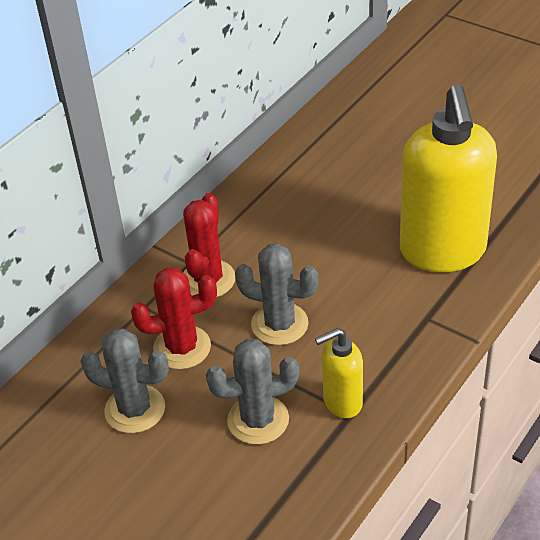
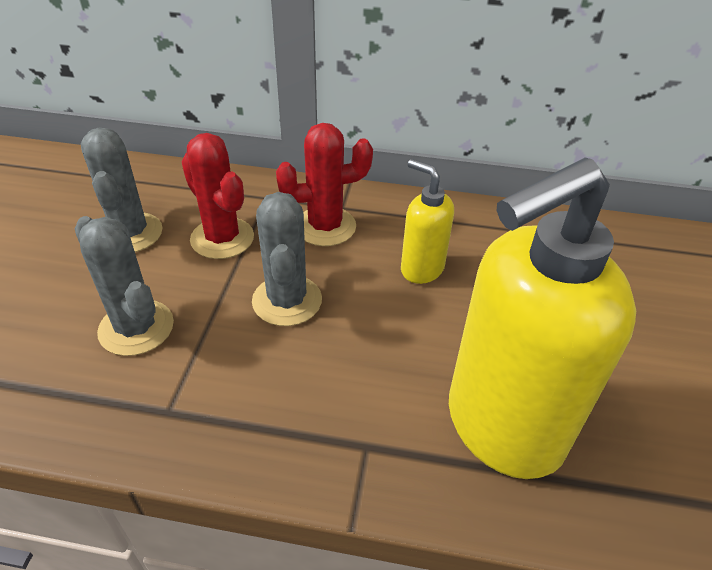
camera: 60 degrees right, 0 degrees up
yellow soap dispenser [315,328,363,418] -> yellow soap dispenser moved to [401,159,454,284]

